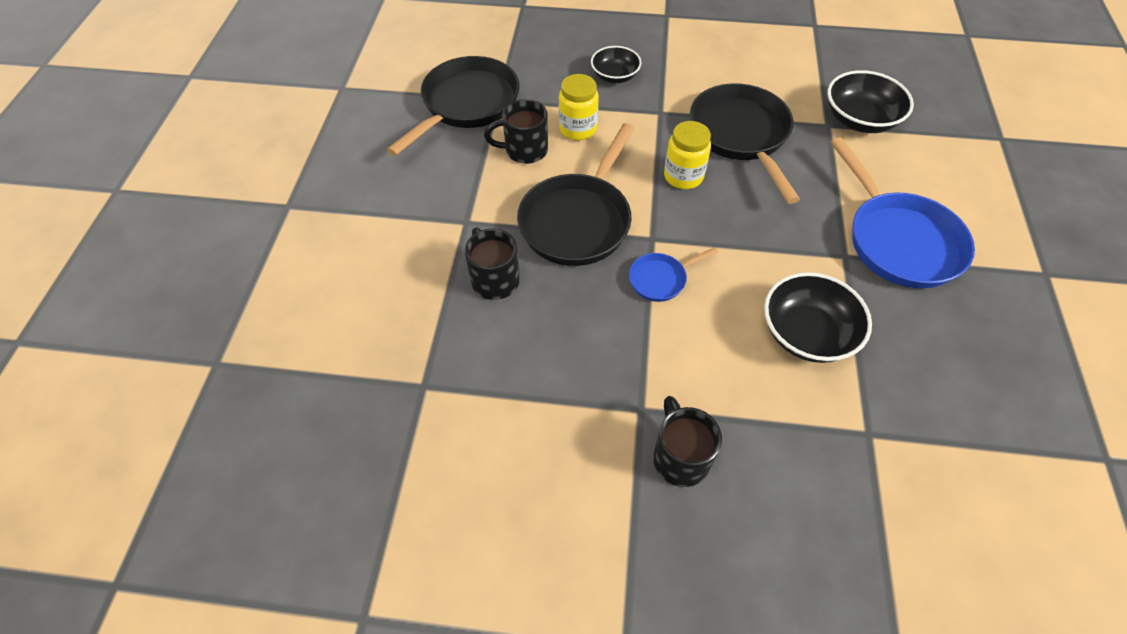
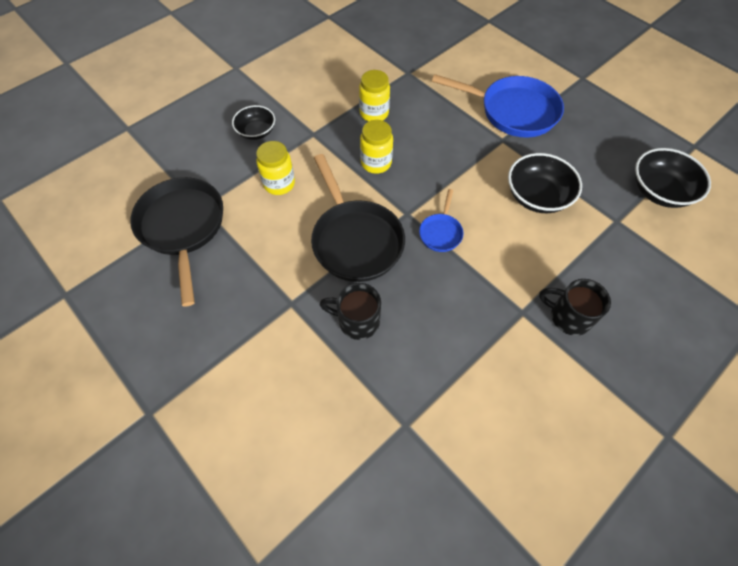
camera: 50 degrees left, 5 degrees up
black mug [484,99,548,164] -> none
black pan [690,83,800,204] -> yellow jar [359,70,390,122]
black bowl [827,70,914,133] -> black bowl moved to [635,148,711,208]

